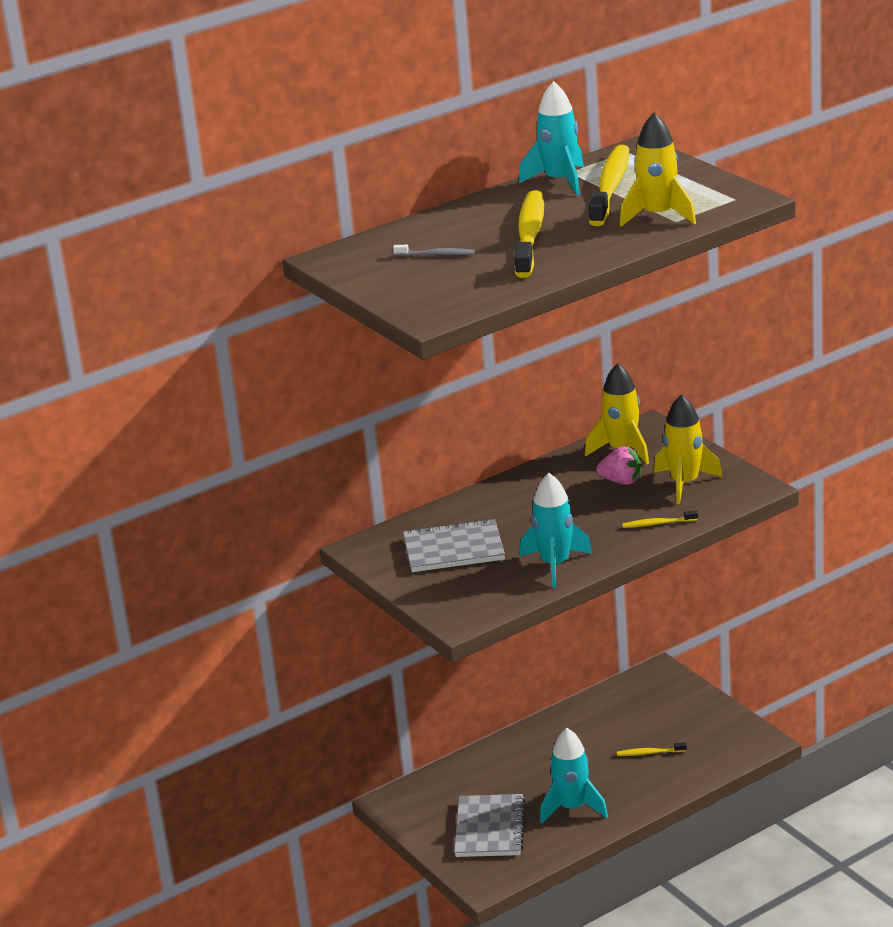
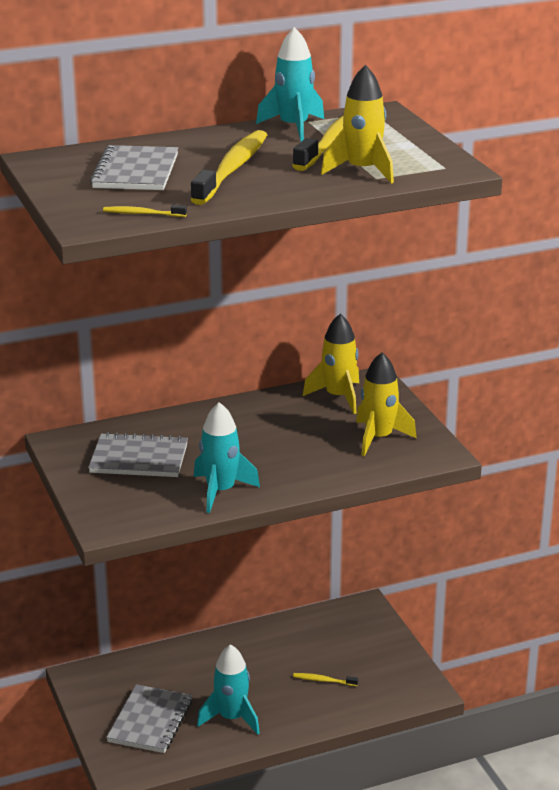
camera: 10 degrees right, 0 degrees up
grey toothbrush [393,245,475,256] -> grey notebook [90,145,178,190]
pink strawberry [596,446,641,485] -> none
yellow toothbrush [622,510,698,528] -> yellow toothbrush moved to [103,205,187,217]

